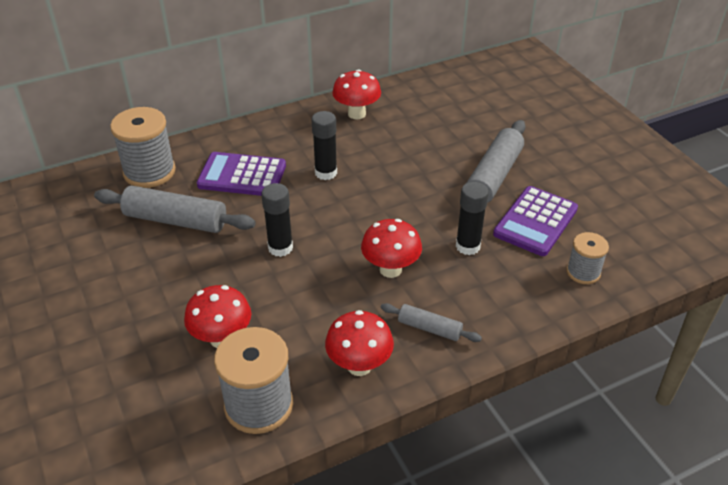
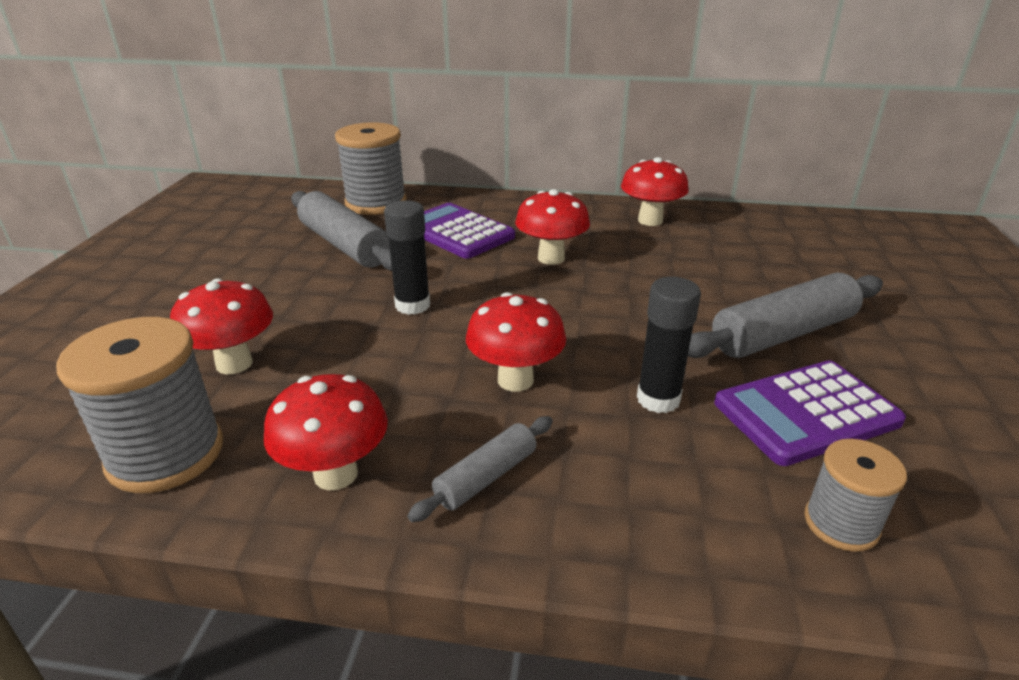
camera: 35 degrees right, 10 degrees down
black glue stick [312,111,337,180] -> red mushroom [515,189,590,265]
grey rolling pin [381,303,482,342] -> grey rolling pin turned 75 degrees clockwise [407,416,553,522]

